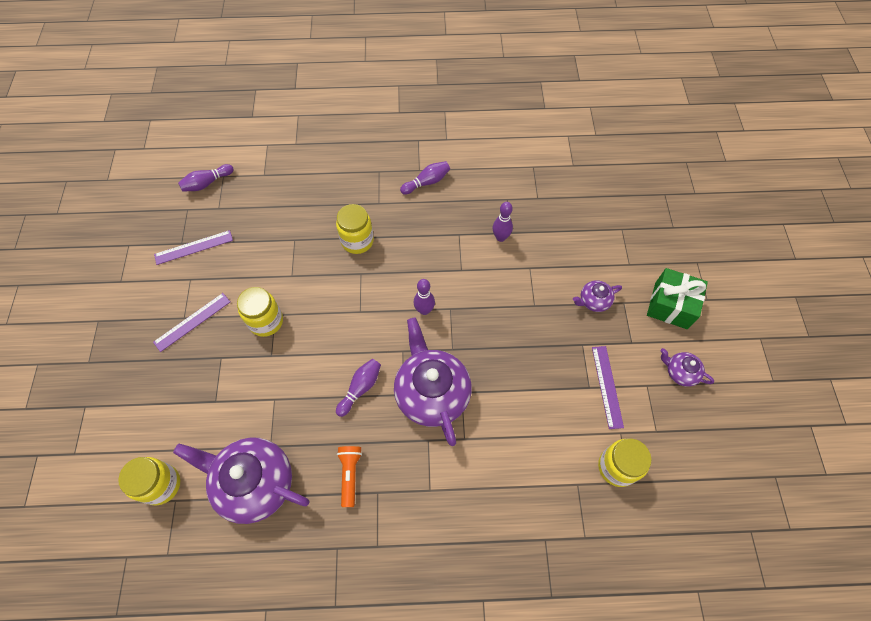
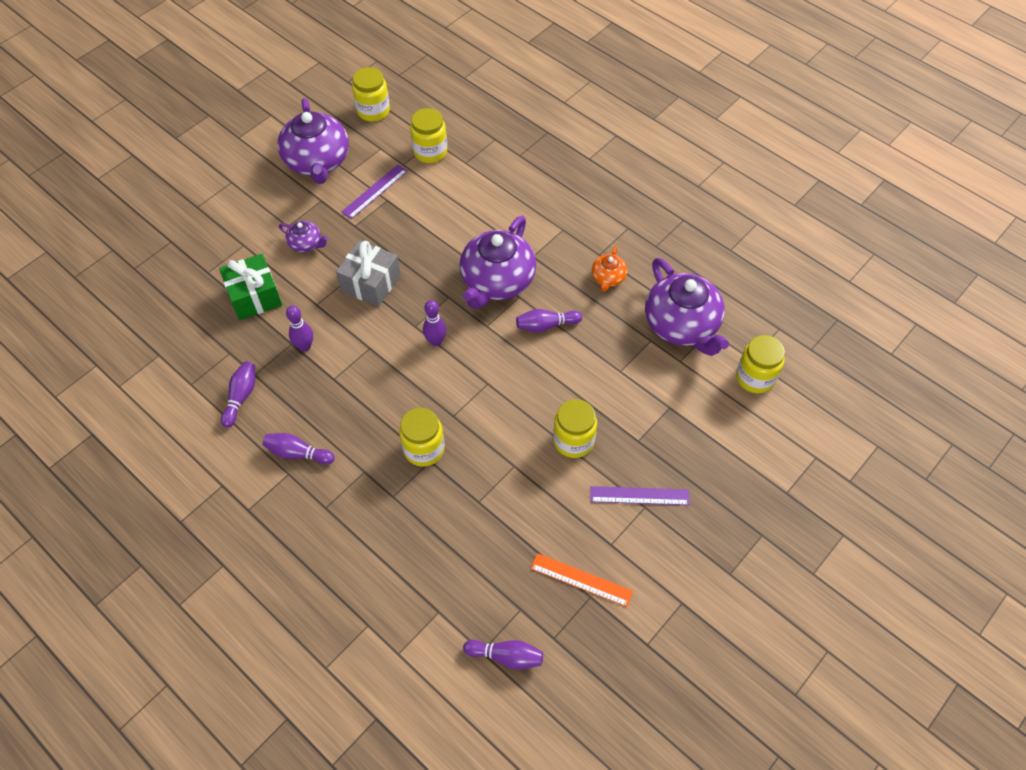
camera: 135 degrees left, 5 degrees down
purple ruler [154,230,233,265] -> orange ruler [531,553,633,607]
orange flashlight [337,446,362,507] -> orange teapot [592,246,627,292]
green gift [647,268,708,329] -> green gift moved to [219,254,282,320]
purple teapot [660,348,714,387] -> purple teapot [278,98,349,184], size x2.13
none -> purple bowling pin [221,361,255,428]
none -> grey gift [336,240,401,307]
none -> yellow jar [352,67,390,122]

